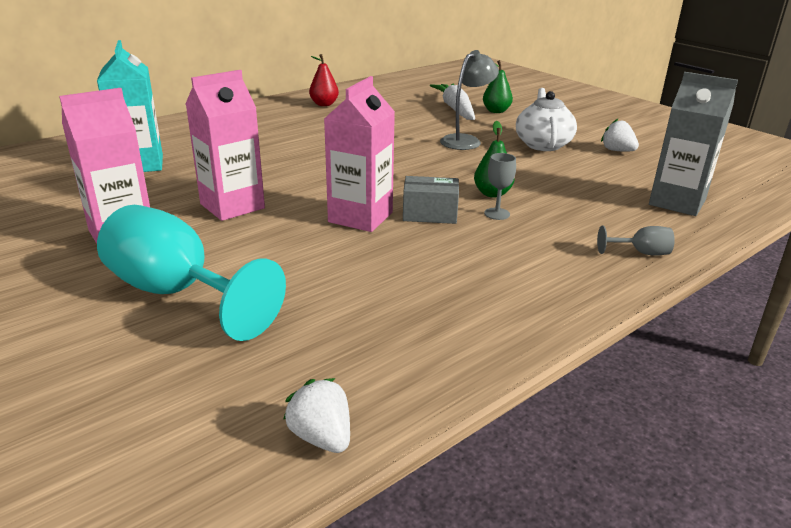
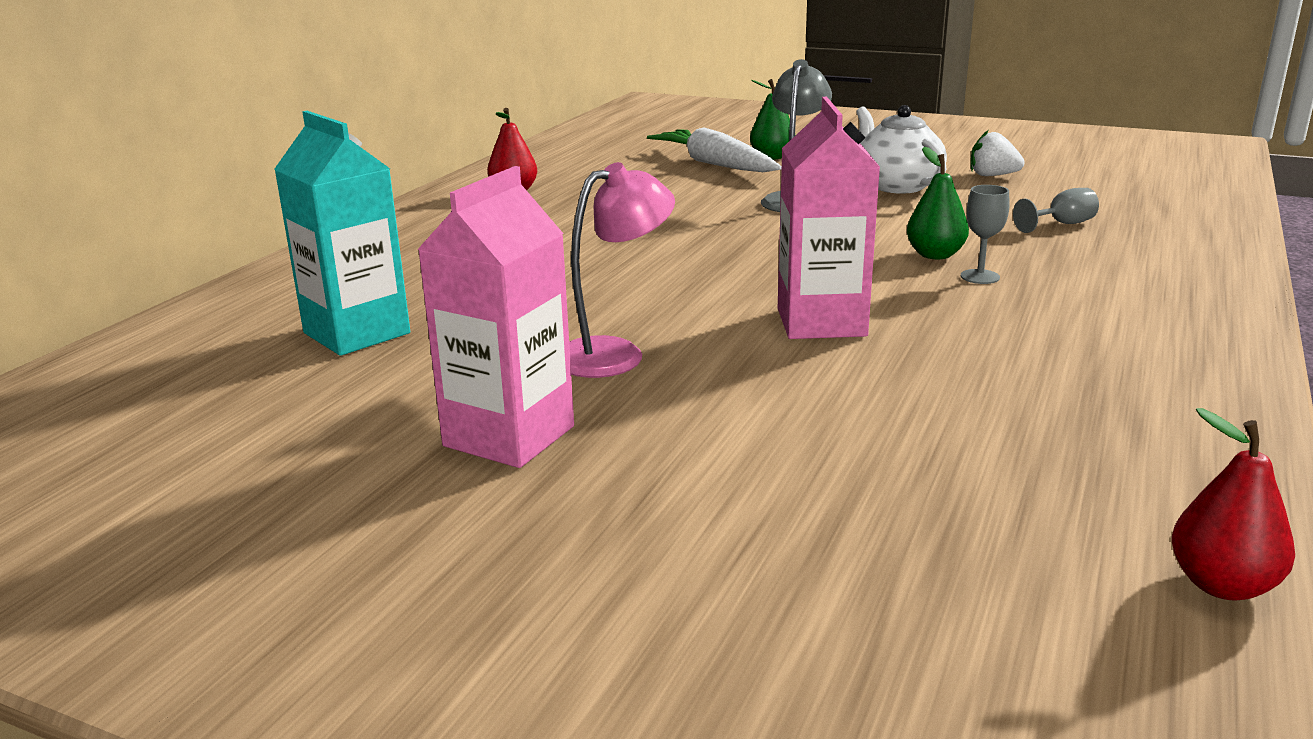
camera: 25 degrees left, 5 degrees down
turquoise goblet [97,205,286,341] -> none
pink carton [186,70,265,221] -> pink lamp [569,162,675,378]
white strawberry [283,378,350,453] -> red pear [1172,408,1295,600]
grey box [403,176,459,224] -> none
grey goblet [597,225,675,256] -> grey goblet moved to [1013,188,1099,233]
grey carton [649,72,738,216] -> none

